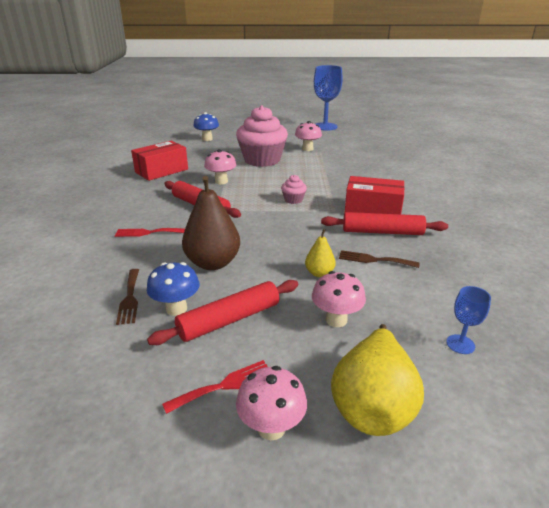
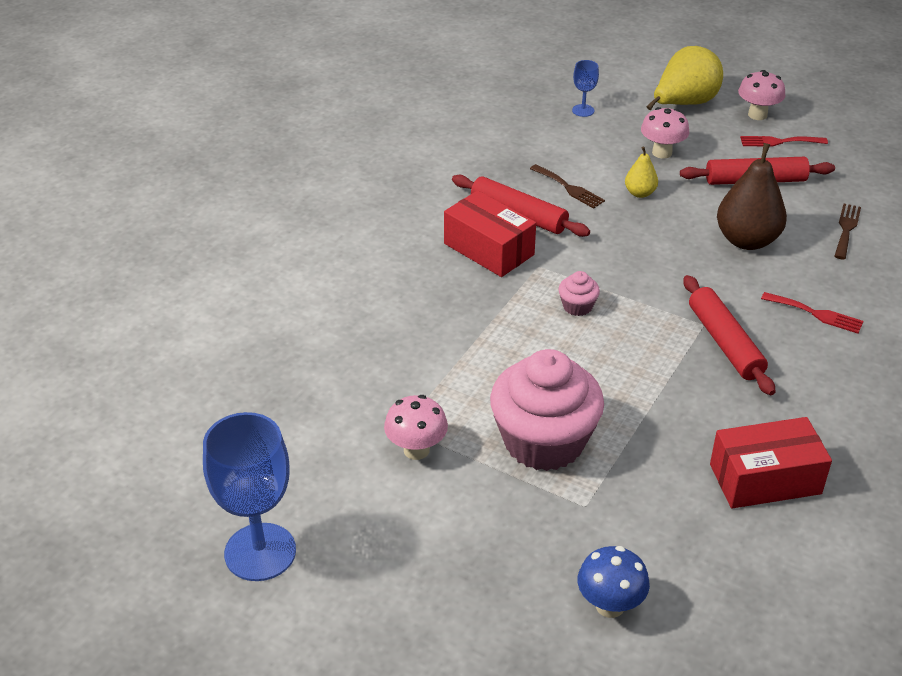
camera: 150 degrees left, 10 degrees up
blue mushroom [147,262,200,316] -> none
pink mushroom [204,149,236,184] -> none

